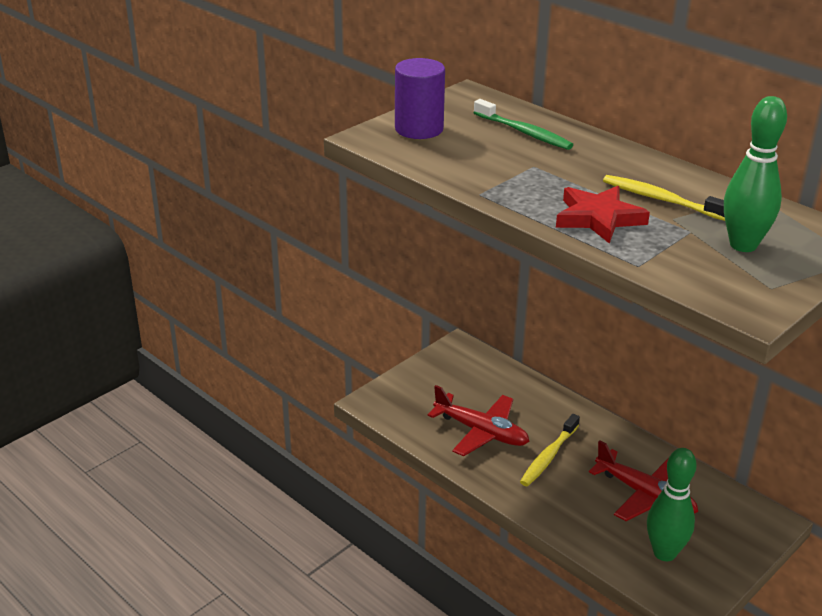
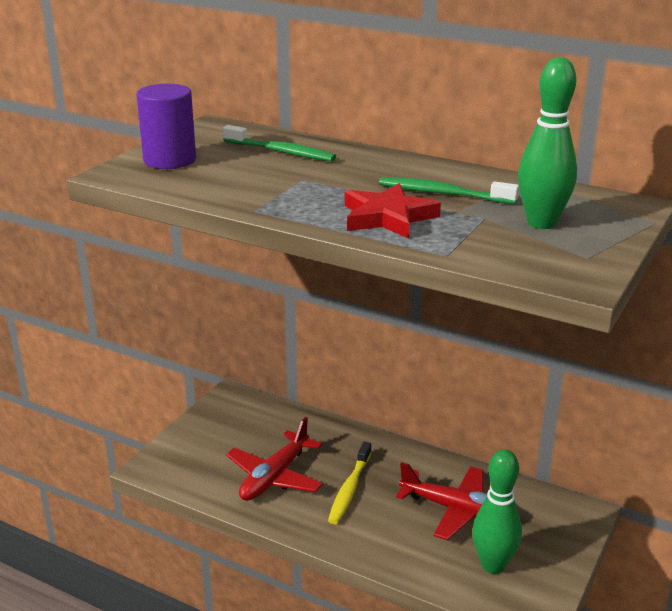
camera: 15 degrees left, 5 degrees down
red plane [428,385,529,456] -> red plane turned 105 degrees clockwise [226,417,323,501]
yellow toothbrush [603,175,725,221] -> green toothbrush [379,177,519,204]

